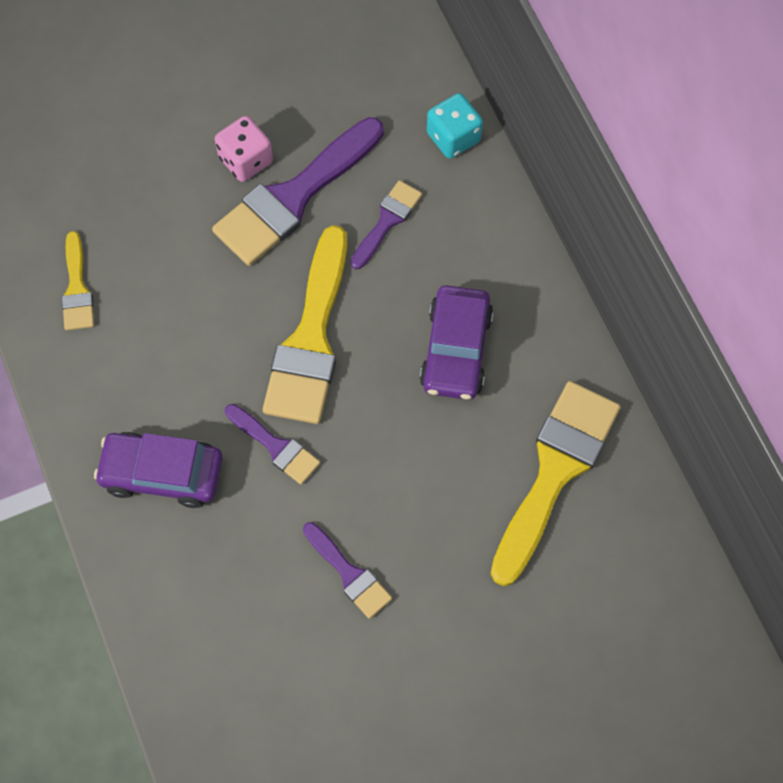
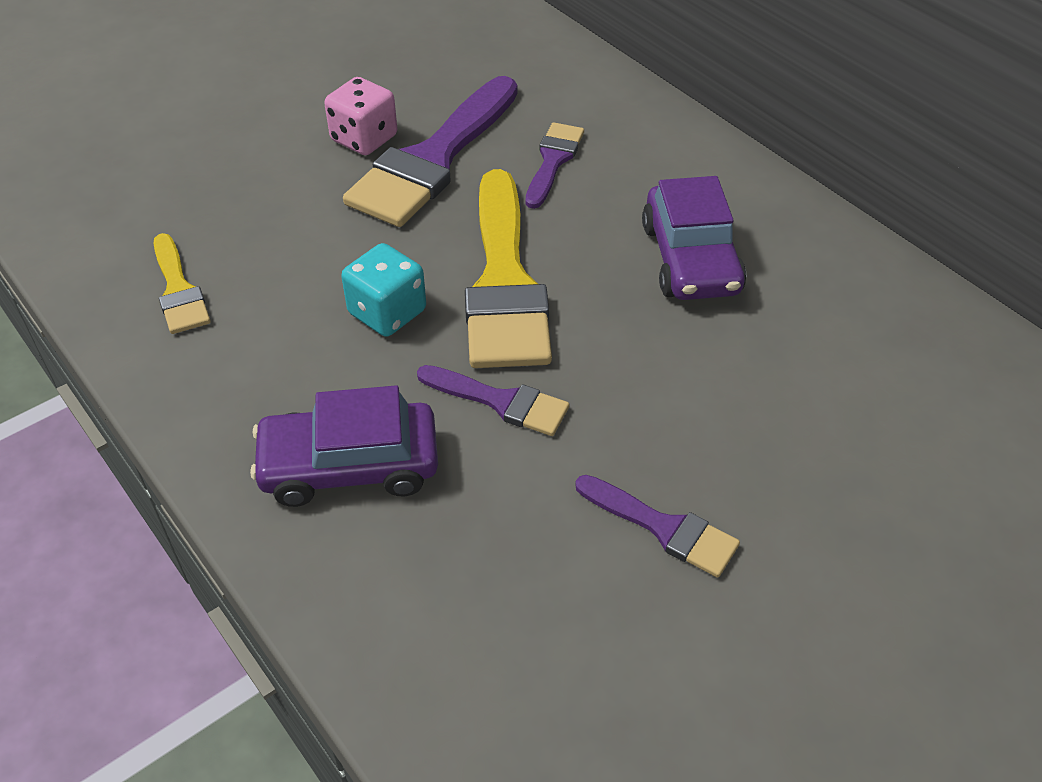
camera: 15 degrees left, 20 degrees down
turquoise dice [427,93,483,159] -> turquoise dice moved to [341,243,426,337]
yellow brush [490,381,621,586] -> none

